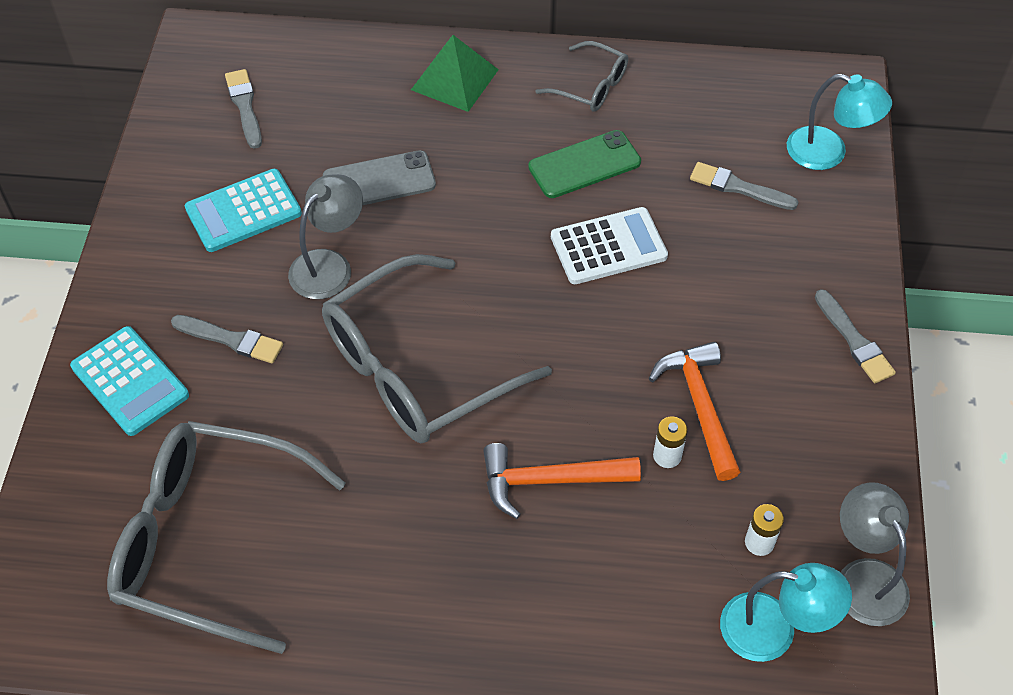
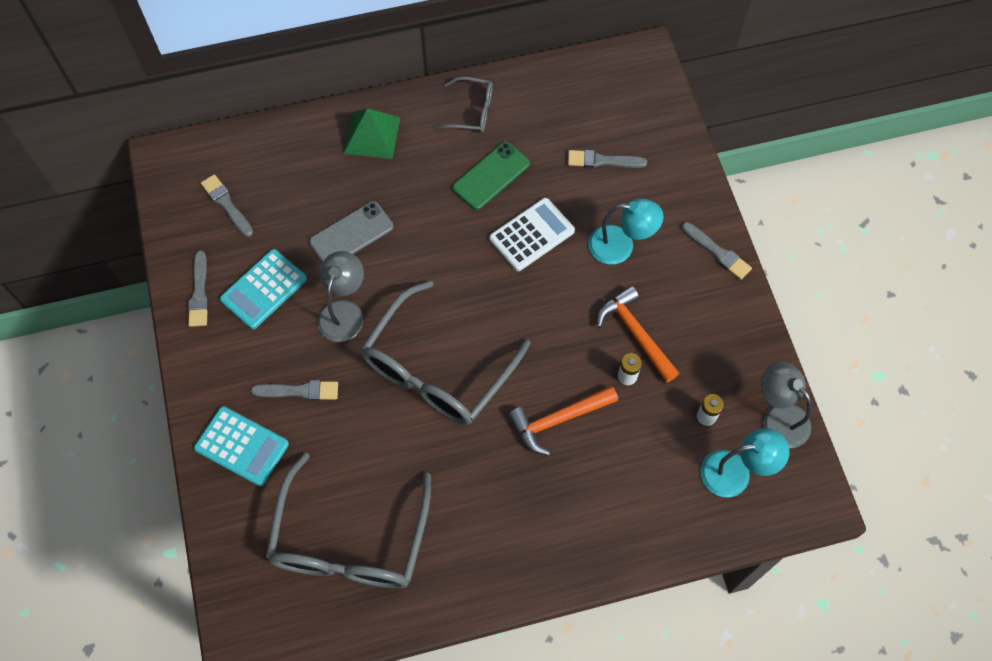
camera: 20 degrees left, 10 degrees up
grey glasses [107,421,346,654] -> grey glasses turned 75 degrees counterclockwise [266,453,431,588]
turquoise lamp [787,74,892,170] -> turquoise lamp moved to [588,199,664,264]
none -> grey brush [188,251,209,327]

